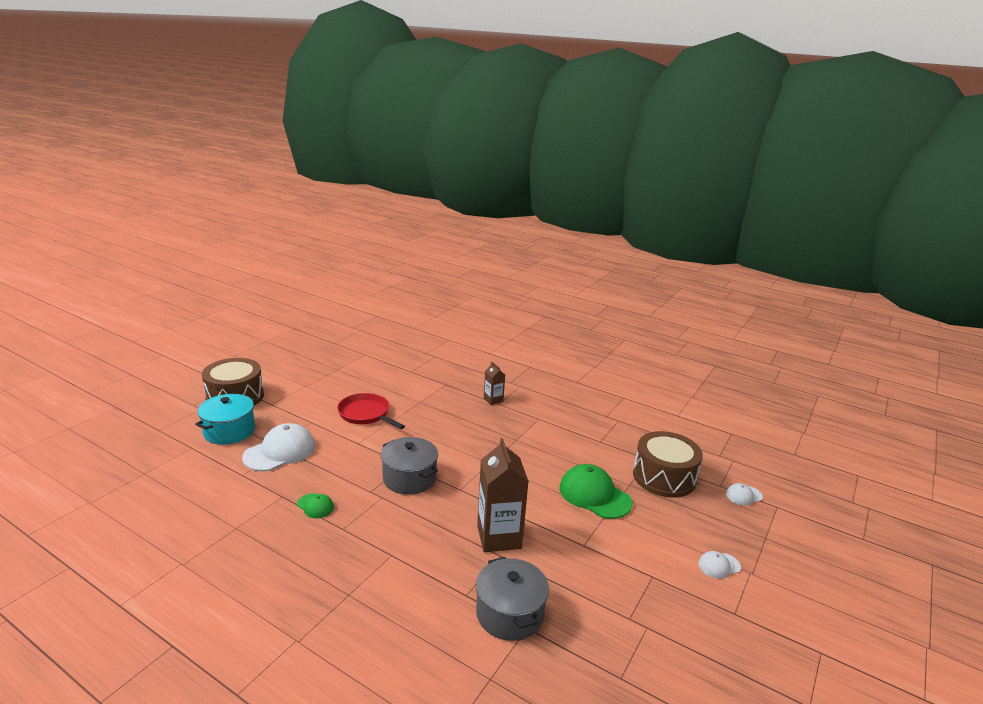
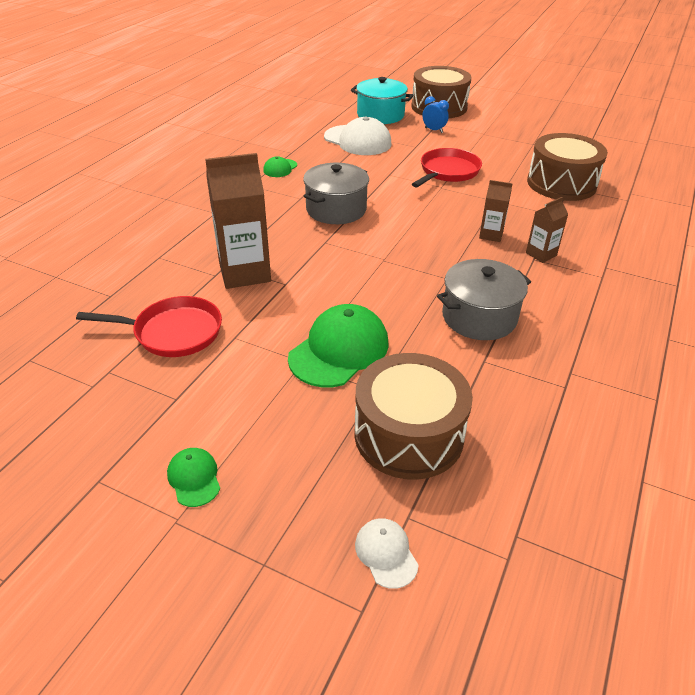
camera: 85 degrees right, 15 degrees up
grey pot [476,557,549,641] -> grey pot moved to [437,259,531,340]
white cap [698,551,741,579] -> green cap [167,448,220,507]
none -> red pan [76,296,222,357]
none -> blue clock [422,96,449,133]
none -> brown carton [479,180,513,242]
none -> brown drum [527,133,608,201]

